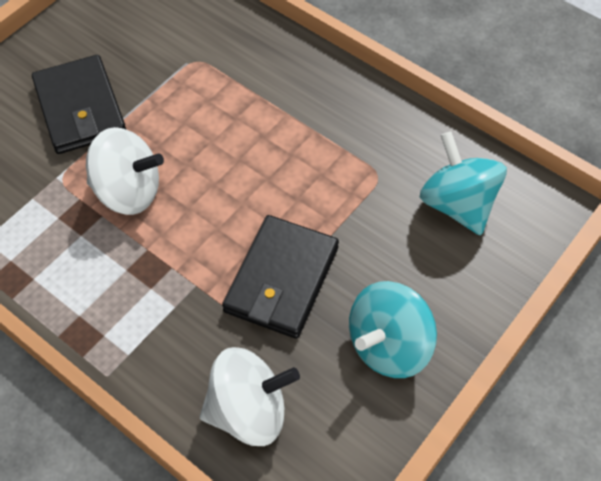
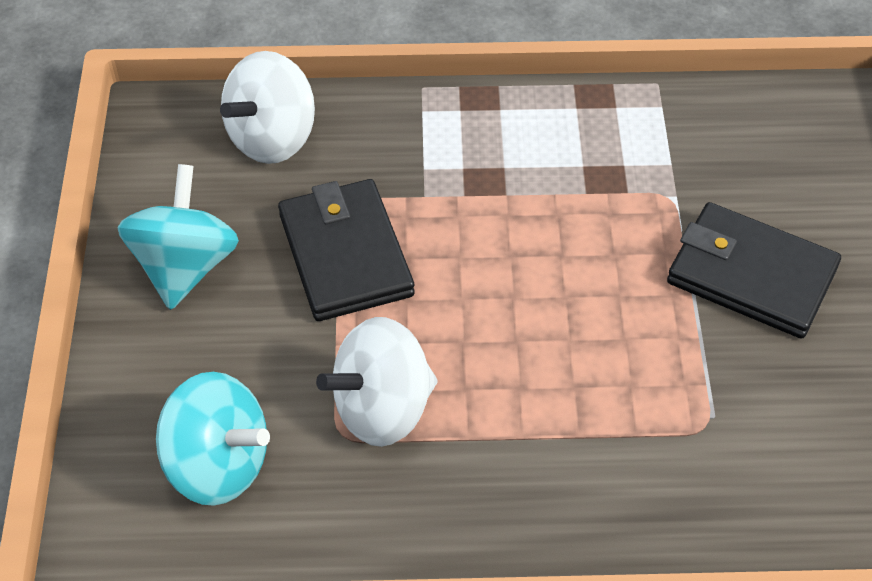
camera: 140 degrees right, 5 degrees down
white spinning top [86,127,164,215] -> white spinning top moved to [316,317,437,447]

